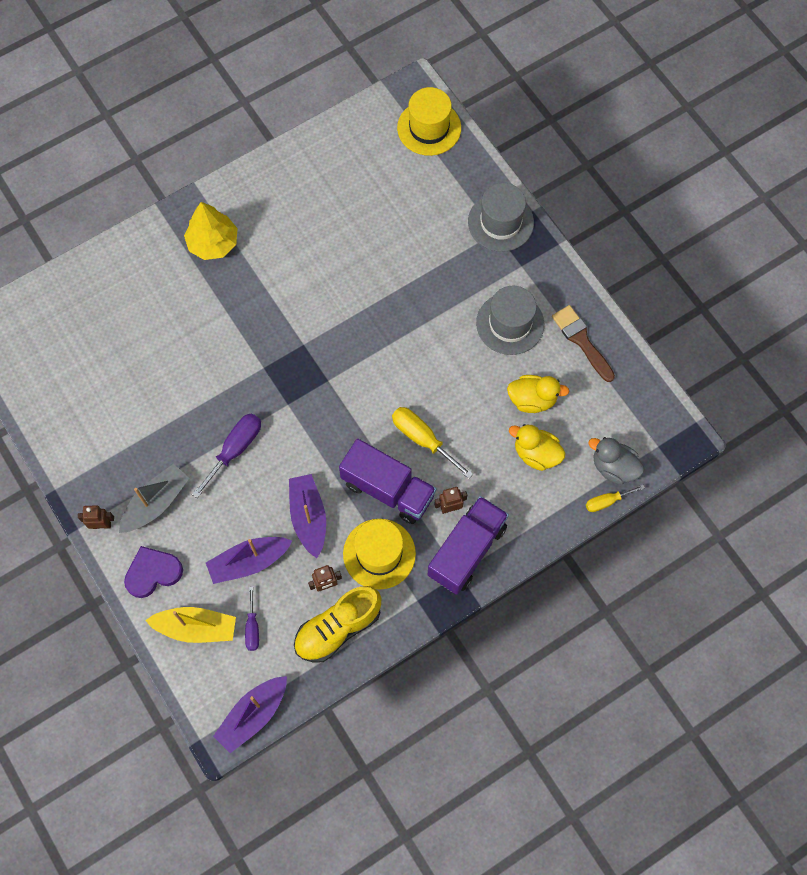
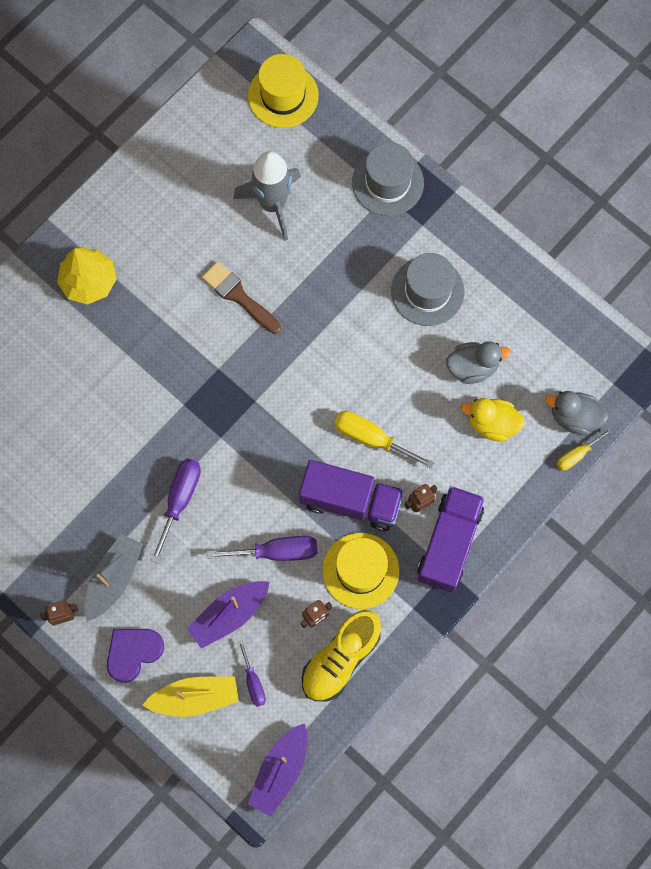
camera: 15 degrees left, 5 degrees up
purple boat [289,474,326,558] -> purple screwdriver [207,536,317,561]
yellow duck [507,375,569,413] -> grey duck [446,341,511,384]
brown brush [552,305,615,382] -> brown brush moved to [202,261,281,334]
none -> grey rocket [233,151,301,241]

